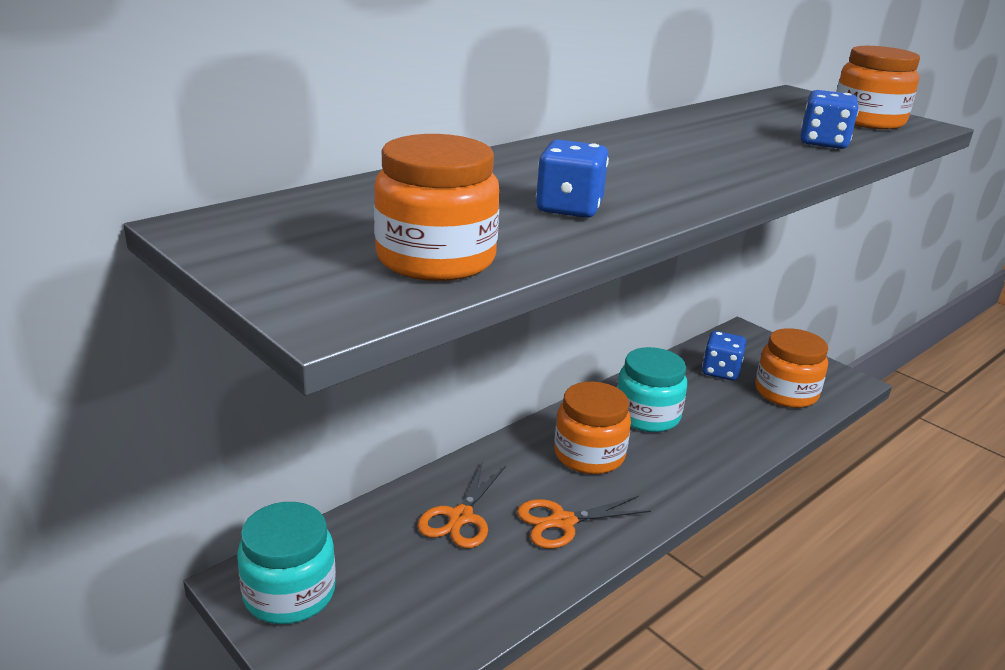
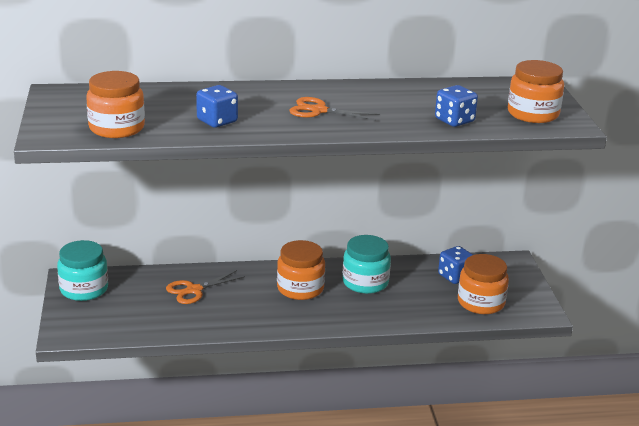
camera: 35 degrees right, 0 degrees up
orange scissors [517,496,651,549] -> orange scissors moved to [289,97,380,121]

